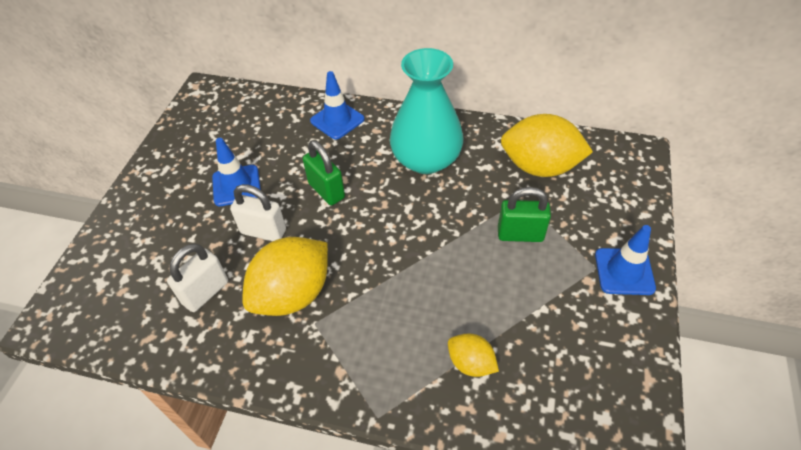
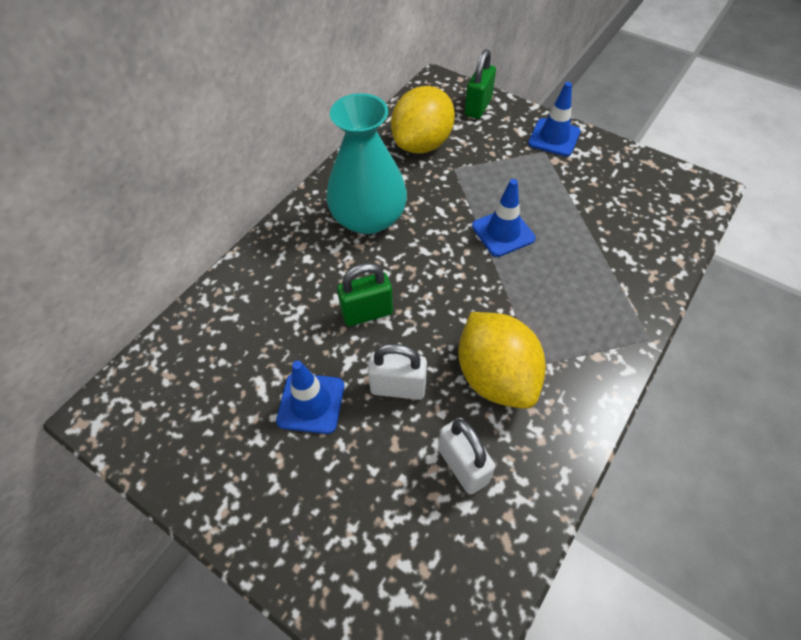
camera: 70 degrees left, 5 degrees up
white padlock [230,184,286,241] -> white padlock turned 60 degrees clockwise [368,344,427,400]
blue traffic cone [310,71,365,140] -> blue traffic cone moved to [472,179,536,257]
yellow lemon [448,333,499,377] -> none
green padlock [498,187,551,242] -> green padlock moved to [465,49,496,119]

